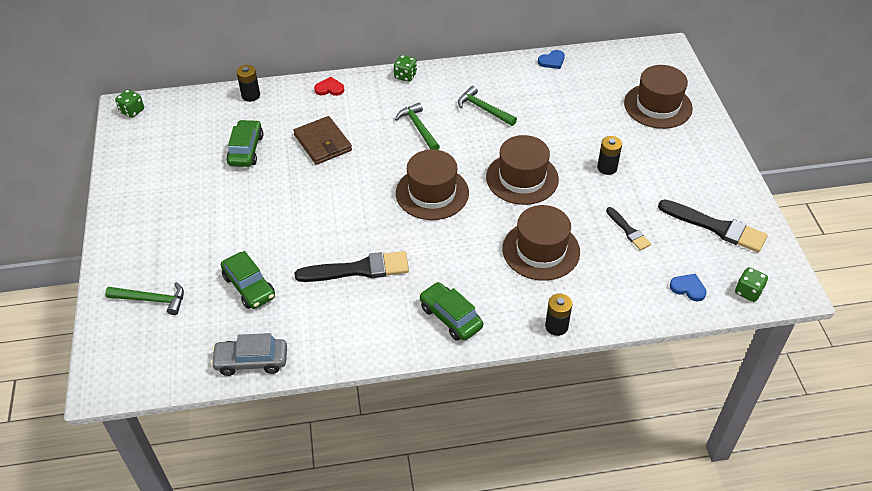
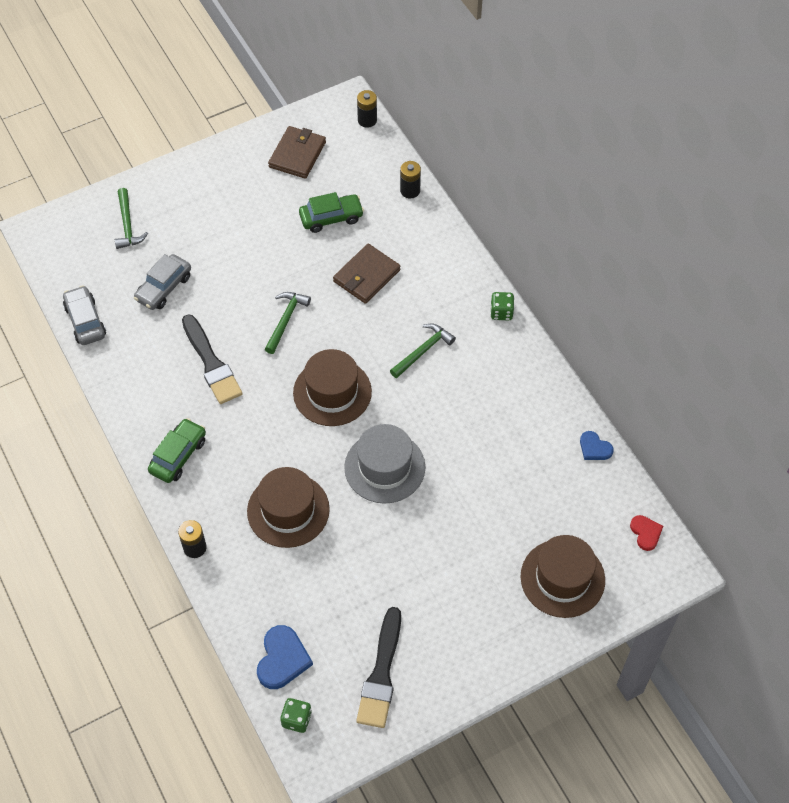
camera: 70 degrees right, 10 degrees up
green dice [115,89,144,118] -> none
green car [221,251,275,309] -> grey car [134,254,191,310]
red heart [314,77,344,96] -> red heart moved to [630,515,663,551]
green hammer [458,86,517,126] -> green hammer moved to [265,292,311,354]
brown hat [486,135,559,205] -> grey hat [344,424,425,504]
black battery [597,136,622,175] -> black battery moved to [357,90,377,128]
black brush [606,207,651,250] -> none
blue heart [670,274,707,301] -> blue heart [257,625,313,689], size x1.64
none -> brown wallet [268,126,326,179]

